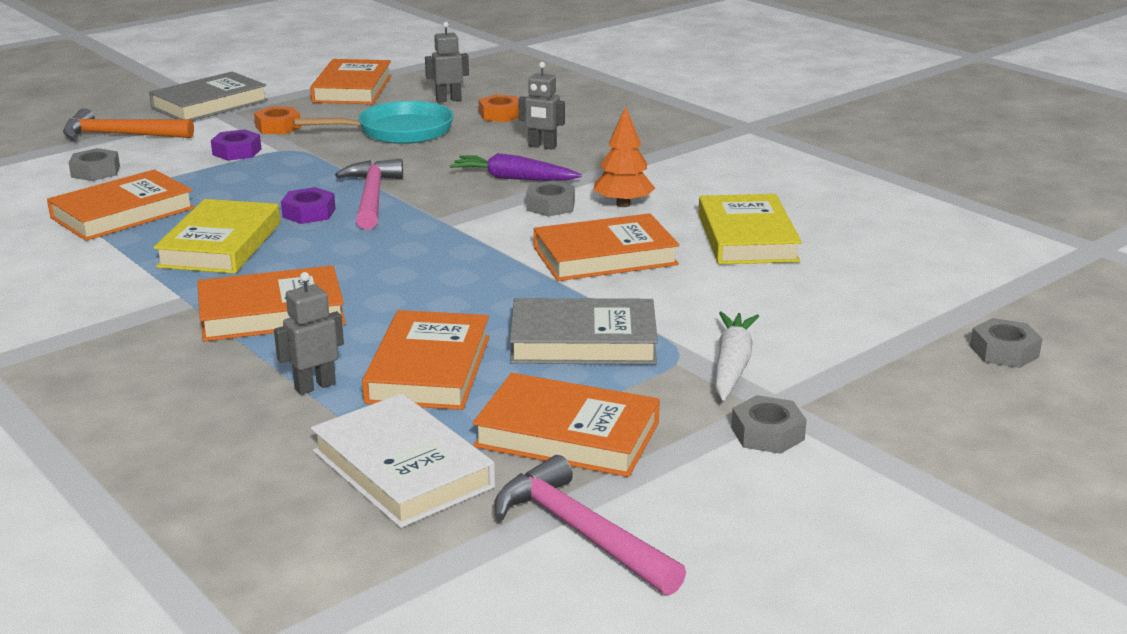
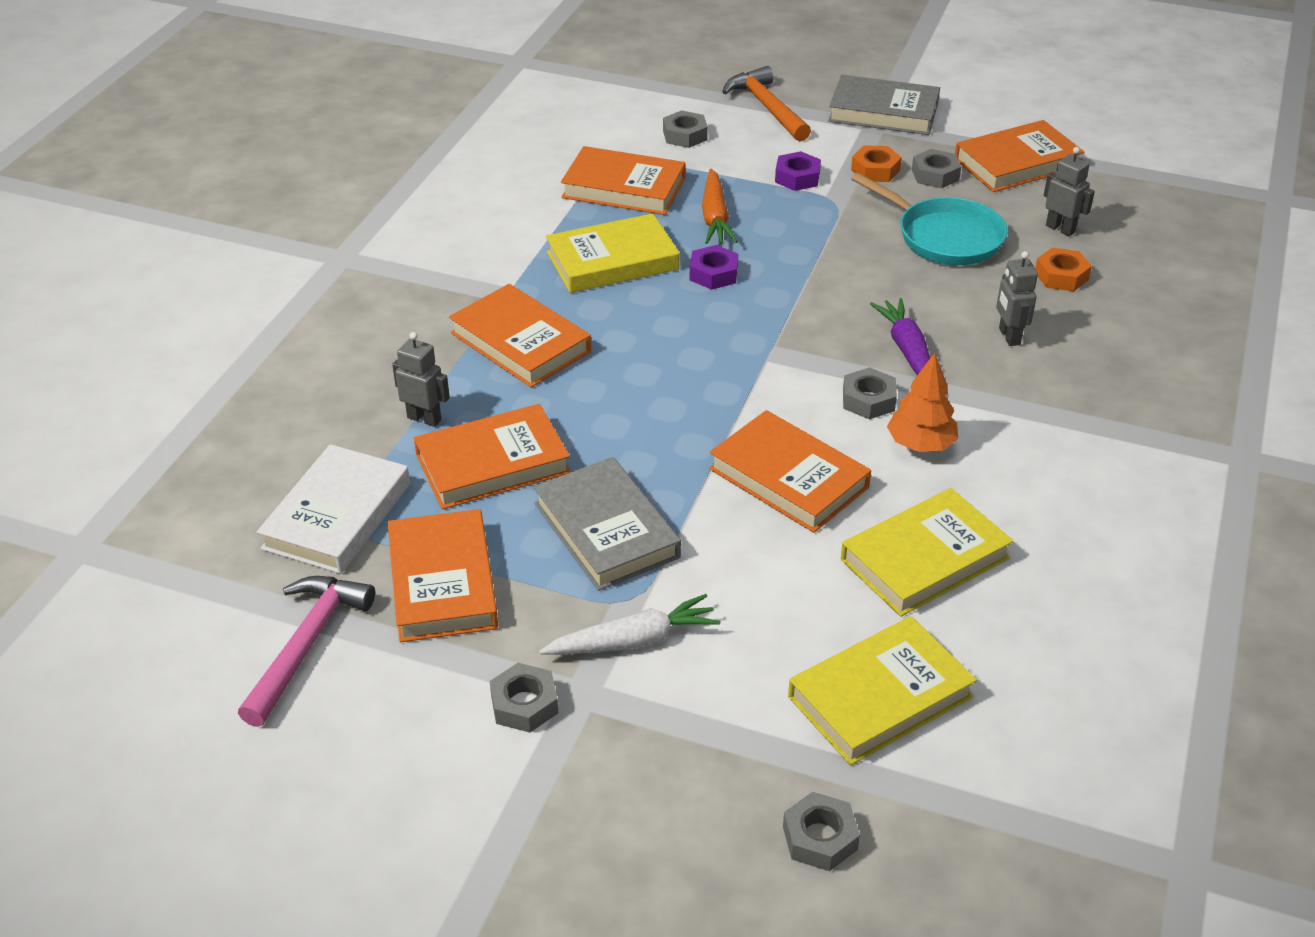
camera: 60 degrees right, 15 degrees up
pink hammer [335,159,403,230] -> none
none -> orange carrot [702,169,738,244]
none -> yellow book [788,616,977,765]
none -> grey nut [912,149,961,188]

